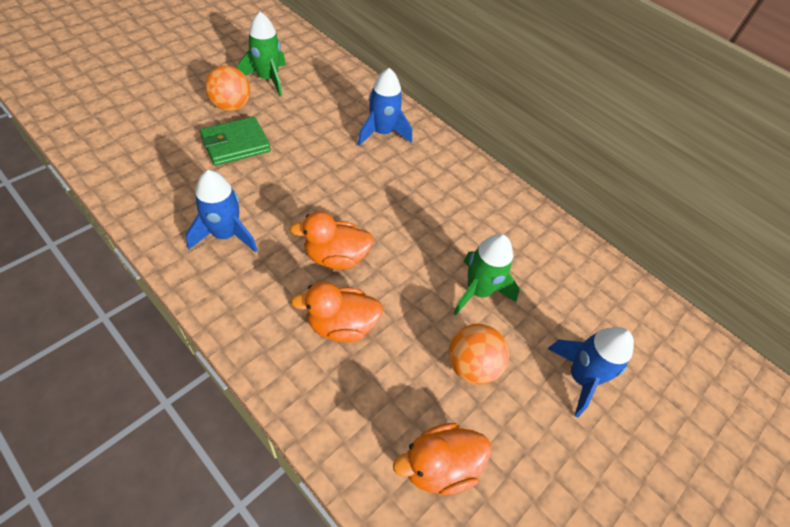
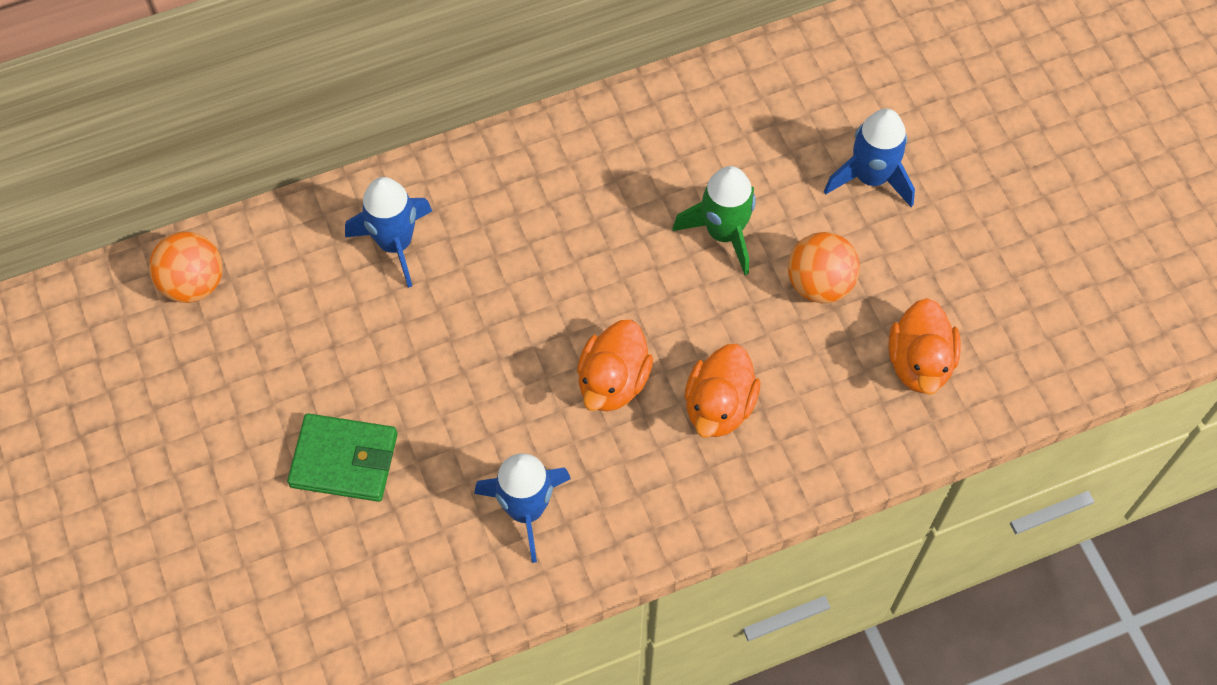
camera: 60 degrees left, 10 degrees up
green wallet [200,117,271,166] -> green wallet turned 75 degrees counterclockwise [287,413,398,502]
orange ball [205,66,250,111] -> orange ball moved to [149,231,223,303]
green rocket [238,12,286,96] -> none

